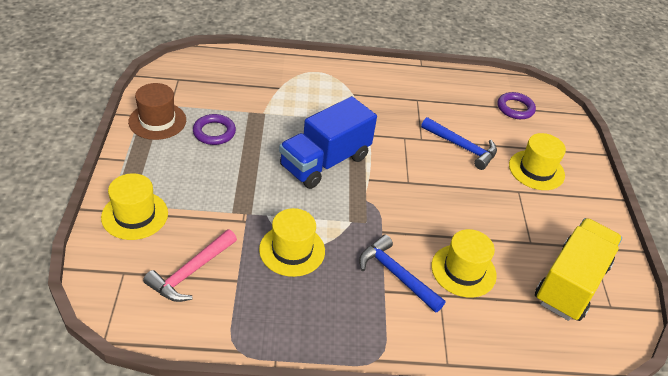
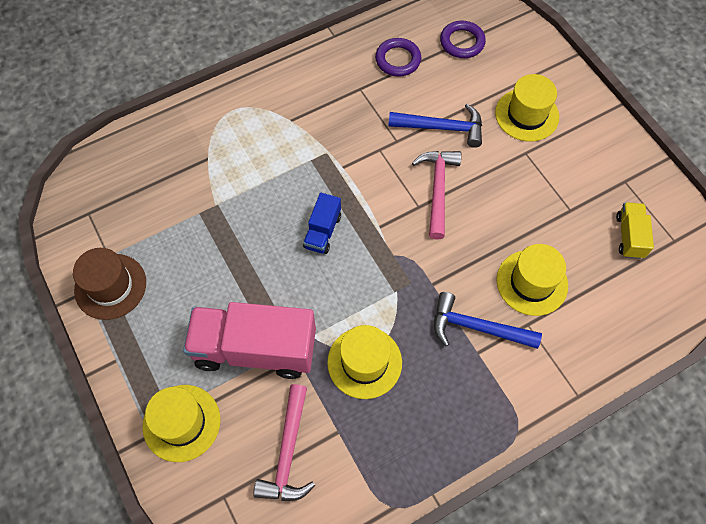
camera: 25 degrees left, 20 degrees up
purple ring [193,114,236,145] -> purple ring moved to [375,38,421,77]
blue truck [279,96,377,189] -> blue truck [303,193,341,254], size x0.48
yellow truck [535,218,622,321] -> yellow truck [616,202,654,259], size x0.48
none -> pink truck [183,302,316,379]
none -> pink hammer [412,151,462,240]

